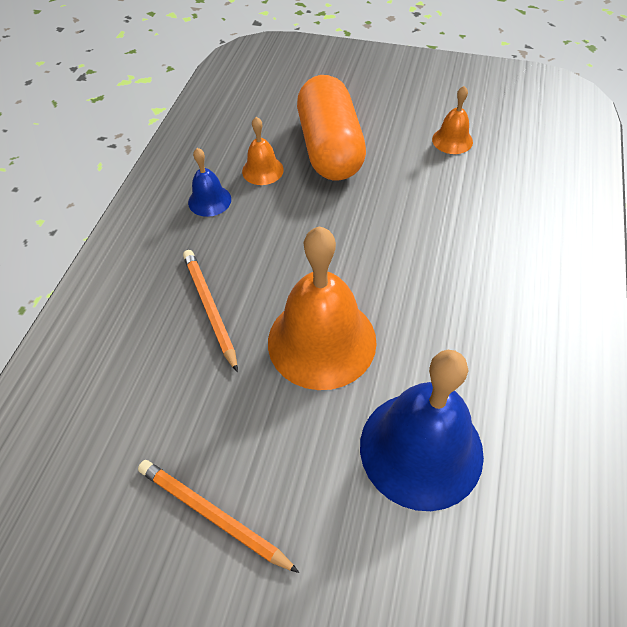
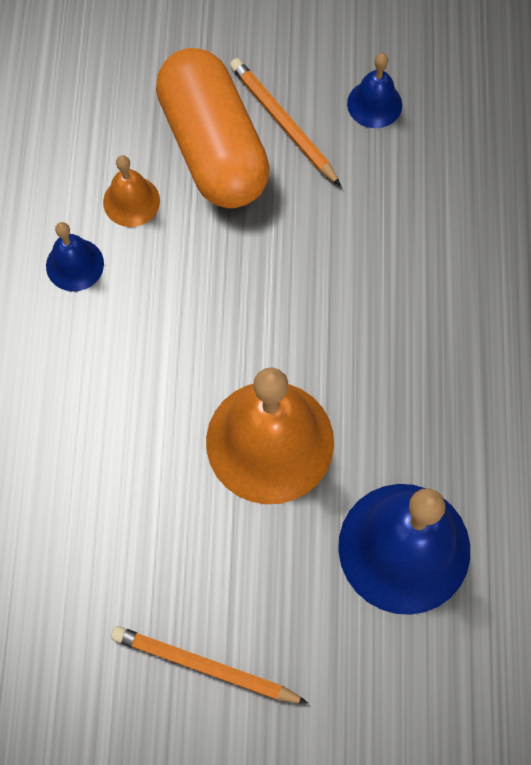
camera: 15 degrees left, 15 degrees up
orange pencil [183,250,238,372] -> orange pencil moved to [230,58,341,186]
orange bell [432,86,473,154] -> blue bell [347,53,402,128]

